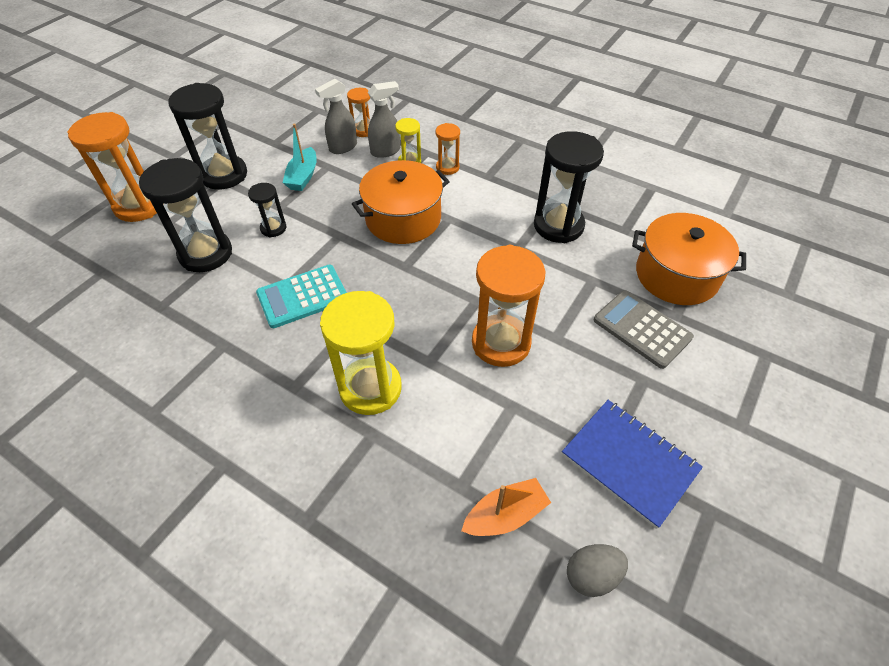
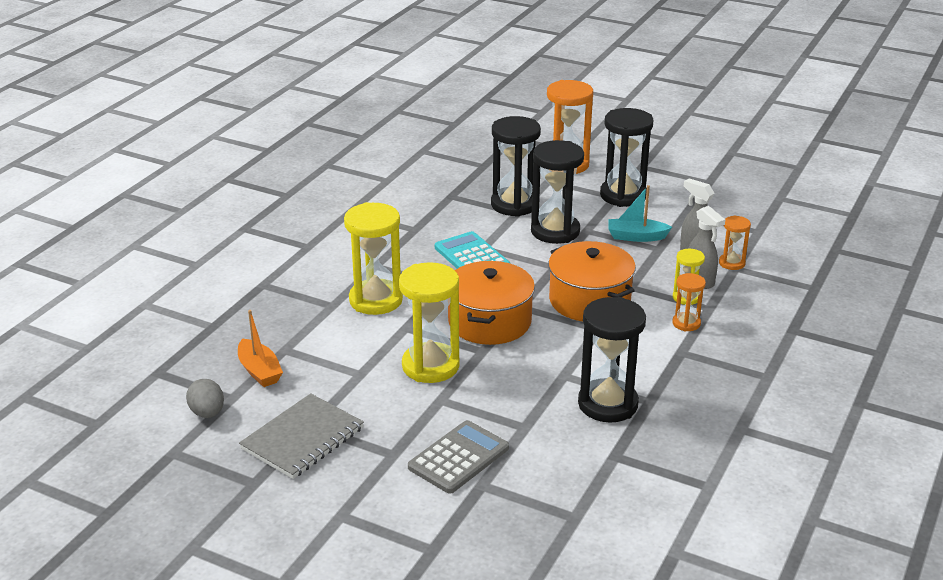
camera: 85 degrees right, 20 degrees down
black hourglass [248,183,287,237] -> black hourglass [531,140,584,244], size x1.96
orange hourglass [472,245,546,367] -> yellow hourglass [399,262,460,383]
blue notebook [562,400,703,529] -> grey notebook [239,393,364,479]
orange pot [632,213,746,305] -> orange pot moved to [448,261,535,345]

